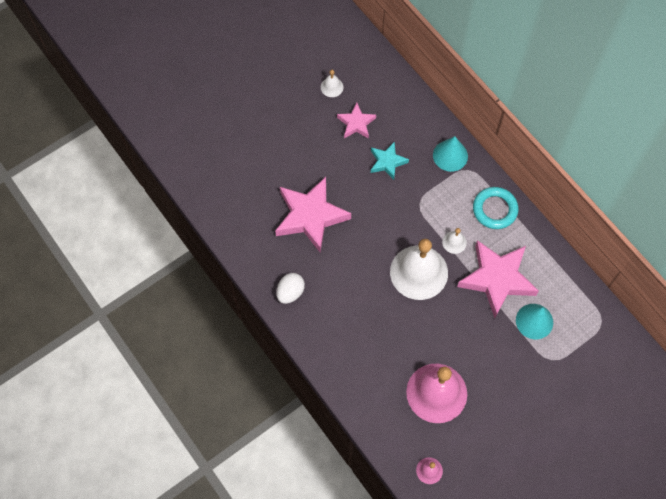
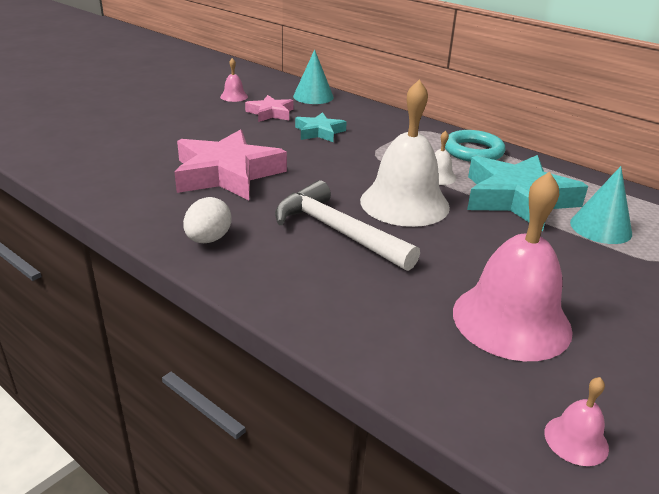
camera: 15 degrees left, 35 degrees down
white bell [321,70,344,97] -> pink bell [220,58,248,102]
turquoise cone [433,136,468,172] -> turquoise cone moved to [293,49,334,104]
pink star [457,240,539,318] -> turquoise star [467,155,588,231]
none -> white hammer [275,180,420,271]

